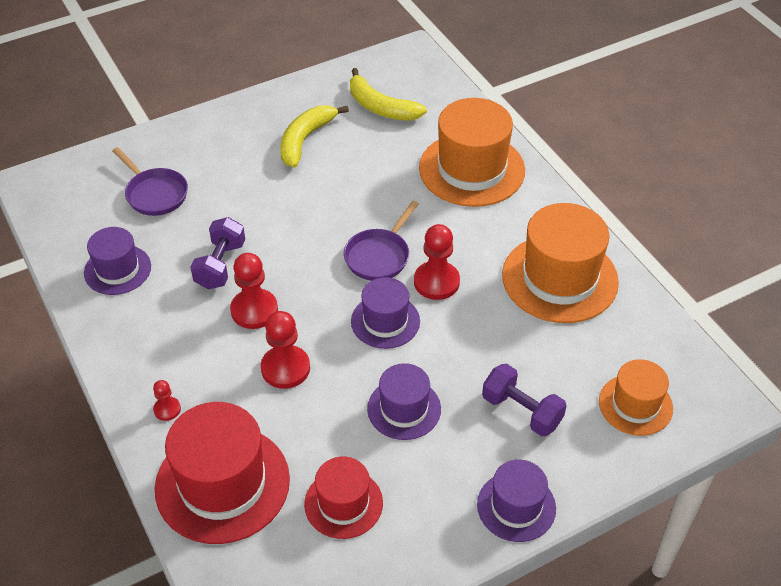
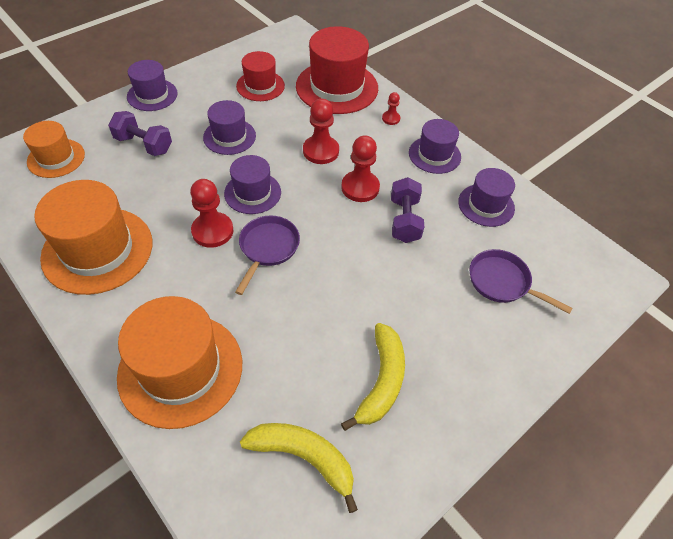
camera: 165 degrees right, 5 degrees up
none -> purple hat [409,119,461,174]

